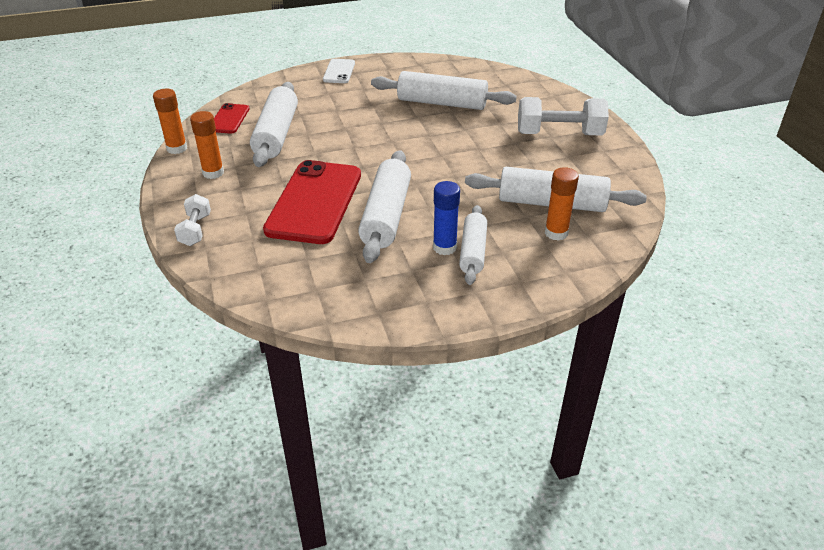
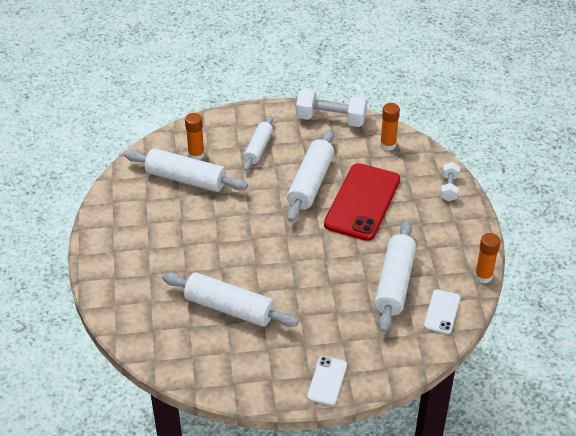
camera: 170 degrees left, 5 degrees up
orange glue stick [190,111,224,179] -> orange glue stick moved to [380,103,400,151]
red phone [214,103,250,134] -> white phone [424,289,460,334]
blue glue stick [433,181,460,255] -> none
white dumbbell [518,97,609,135] -> white dumbbell moved to [296,88,367,127]

